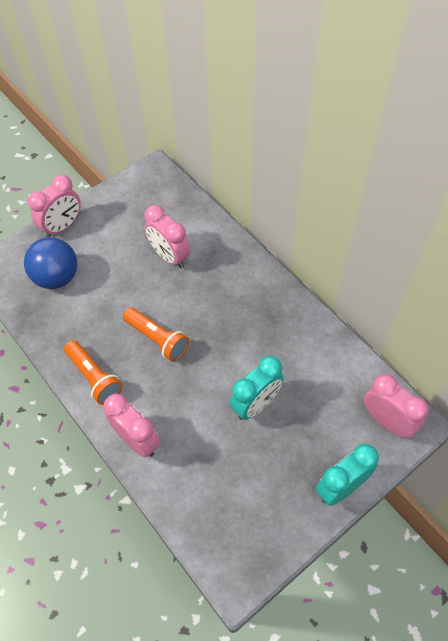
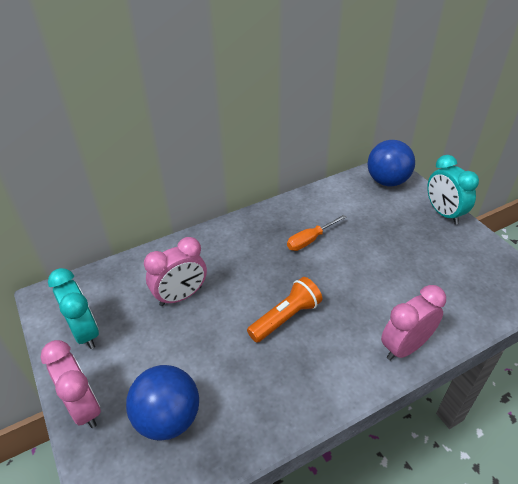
camera: 80 degrees left, 15 degrees down
orange flashlight [64,340,123,405] -> none
turquoise clock [229,356,284,420] -> turquoise clock moved to [48,268,99,349]
pink clock [364,374,429,438] -> blue ball [367,140,415,186]
none -> orange screwdriver [287,215,346,251]

